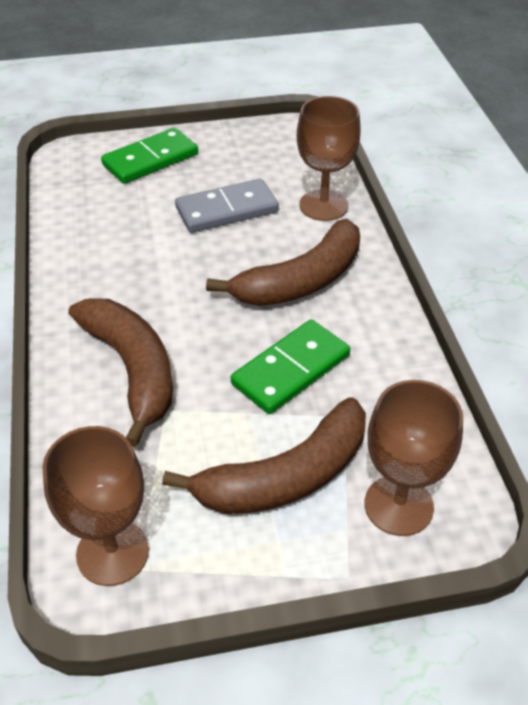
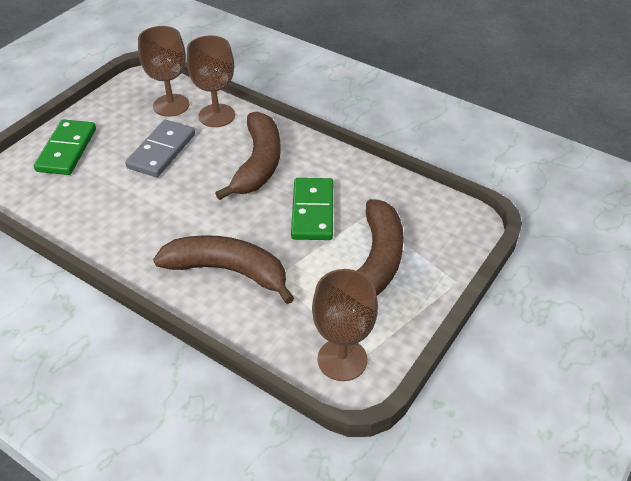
camera: 45 degrees left, 0 degrees up
brown goblet [365,380,463,536] -> brown goblet moved to [138,26,189,117]

